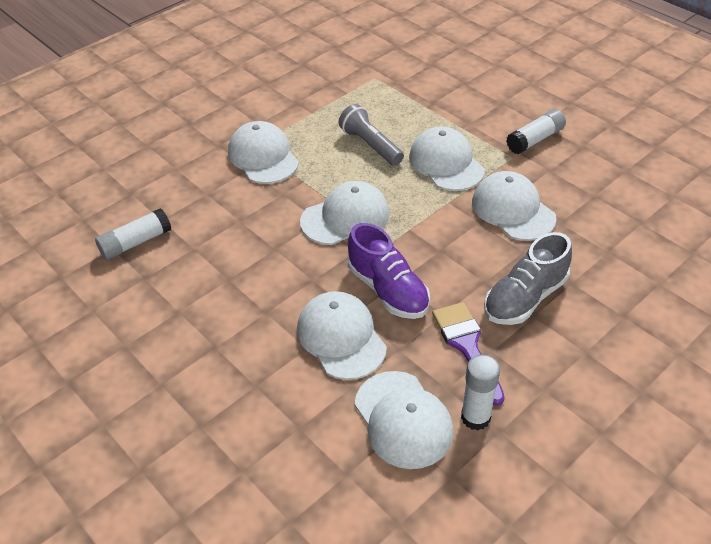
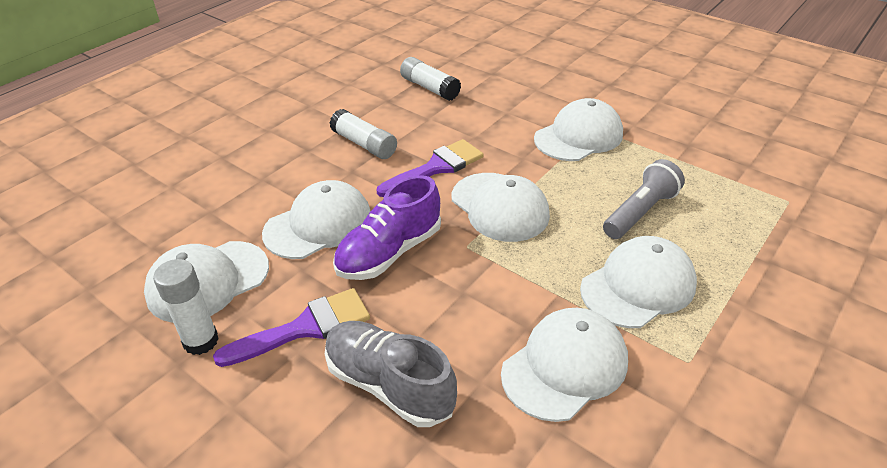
camera: 80 degrees right, 5 degrees down
white glue stick [506,109,566,154] -> white glue stick moved to [330,109,397,159]
none -> purple brush [377,139,484,197]

